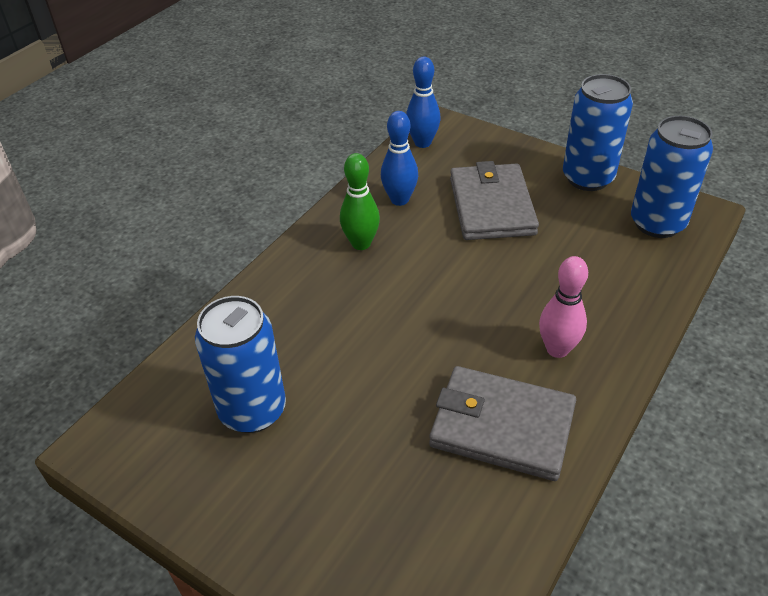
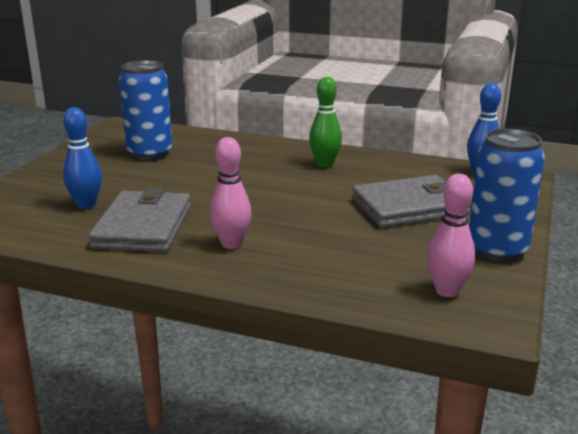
camera: 75 degrees right, 20 degrees down
blue bowling pin [381,111,418,206] -> blue bowling pin moved to [63,107,102,209]
blue can [631,116,713,238] -> pink bowling pin [427,174,475,297]

